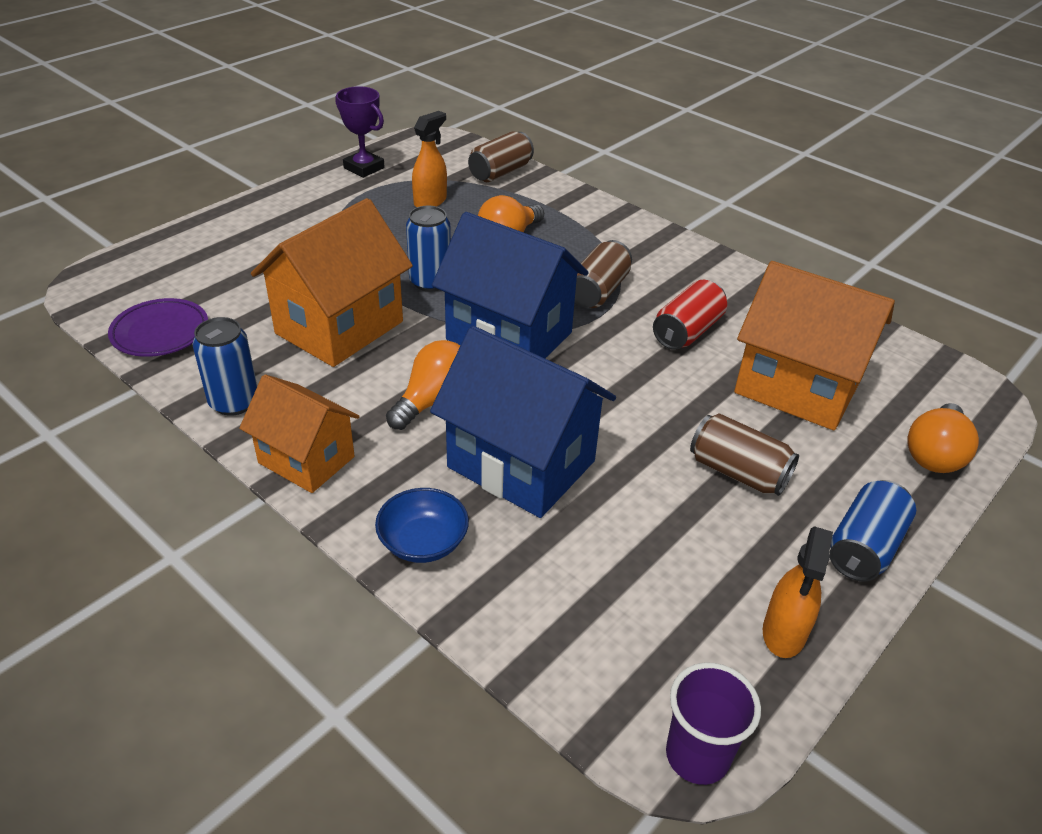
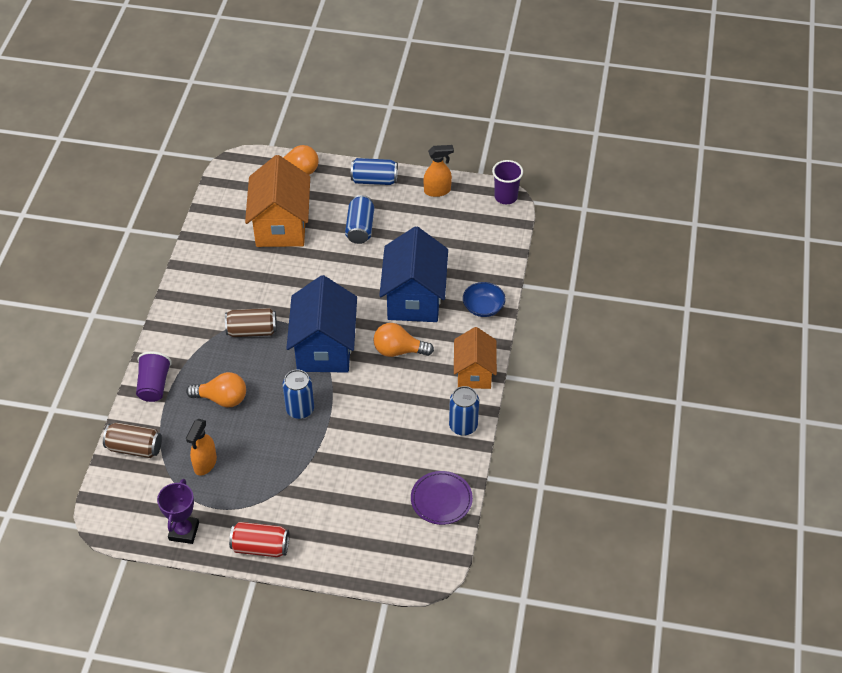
camera: 120 degrees left, 10 degrees up
orange house [251,198,413,367] -> none
orange spray bottle [412,111,447,207] -> orange spray bottle turned 75 degrees counterclockwise [186,419,217,476]
red can [653,280,727,350] -> red can moved to [229,522,289,557]
brown can [690,413,799,496] -> blue can [345,195,374,244]
none -> purple cup [136,351,172,402]

